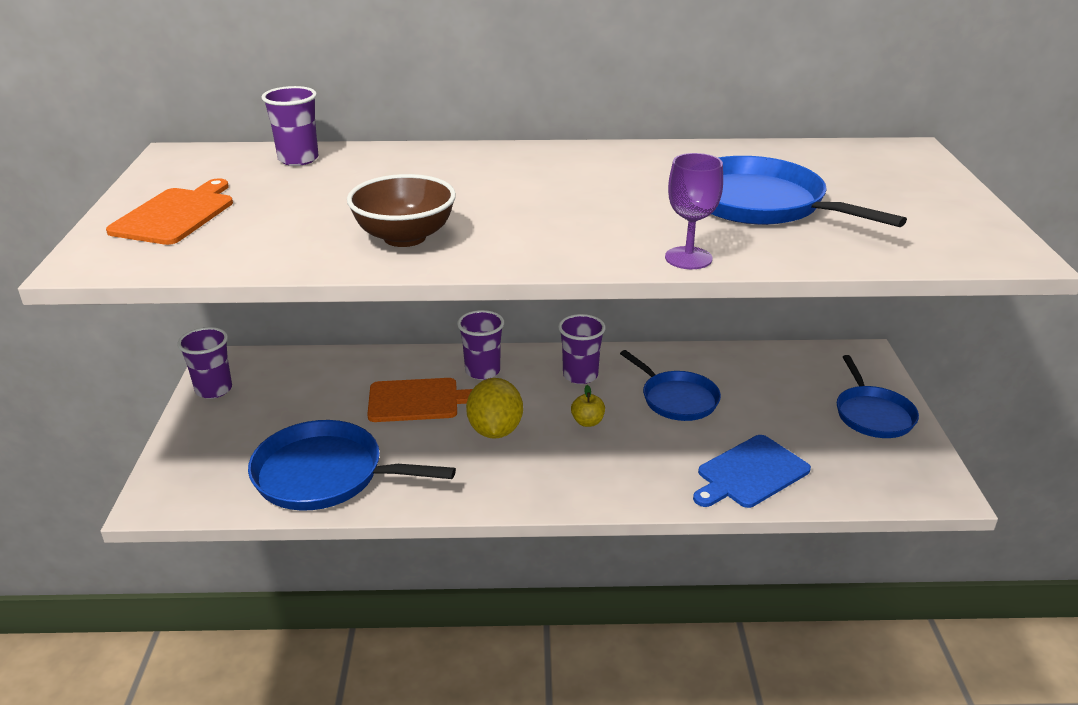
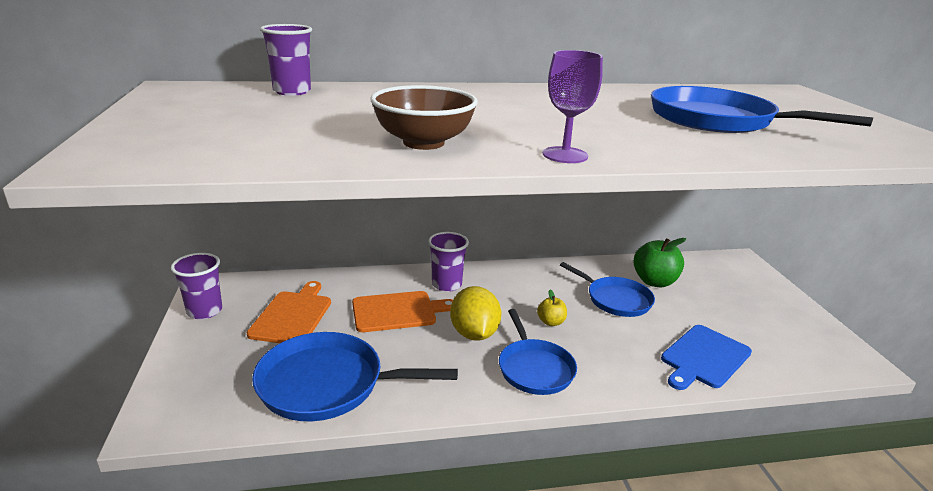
camera: 10 degrees left, 5 degrees down
orange cutting board [106,178,233,245] -> orange cutting board moved to [247,281,331,343]
purple cup [558,314,606,384] -> none
purple goblet [665,153,723,269] -> purple goblet moved to [543,50,603,163]
blue pan [837,355,919,438] -> blue pan moved to [499,309,577,395]
none -> green apple [634,238,686,287]

